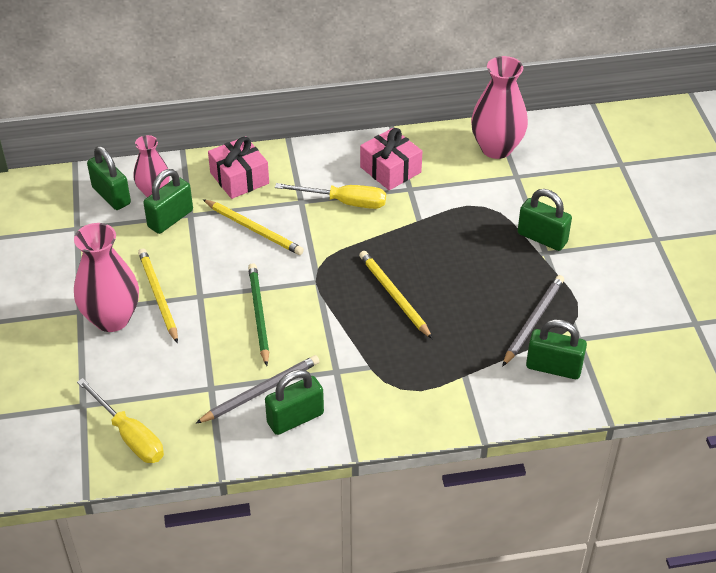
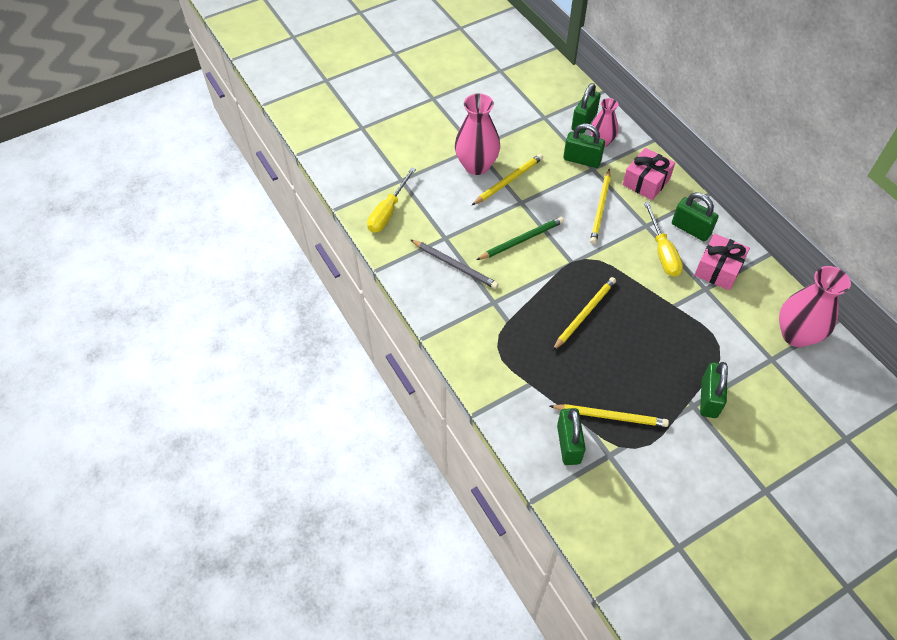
camera: 70 degrees right, 10 degrees up
green padlock [265,369,324,435] -> green padlock moved to [672,193,719,241]
grey pencil [502,275,564,367] -> yellow pencil [550,404,669,427]

